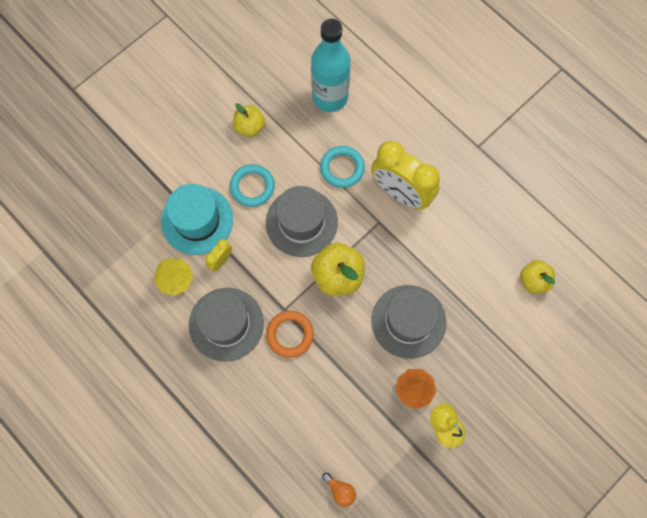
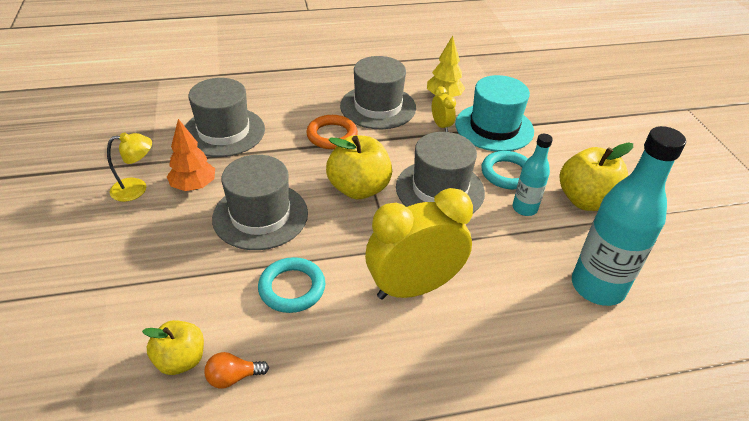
camera: 120 degrees right, 30 degrees down
yellow apple [233,103,265,137] -> yellow apple [560,142,633,211], size x1.58
turquoise ring [320,146,365,188] -> turquoise ring moved to [258,257,325,313]
orange light bulb [322,472,356,507] -> orange light bulb moved to [204,352,269,388]
none -> grey hat [185,78,265,157]
none -> turquoise bottle [512,134,553,216]

